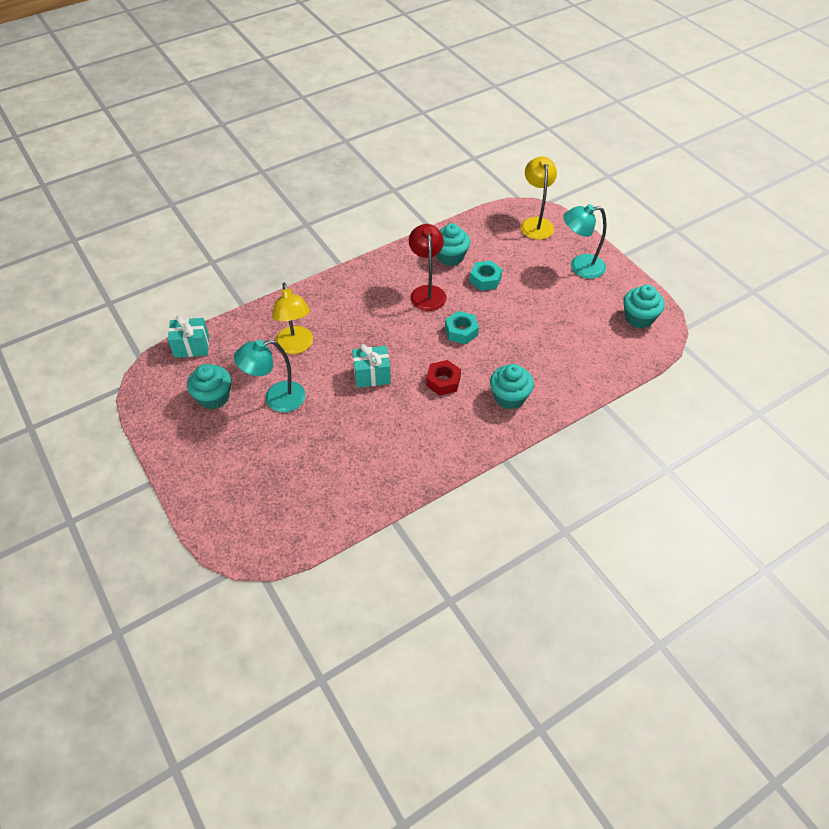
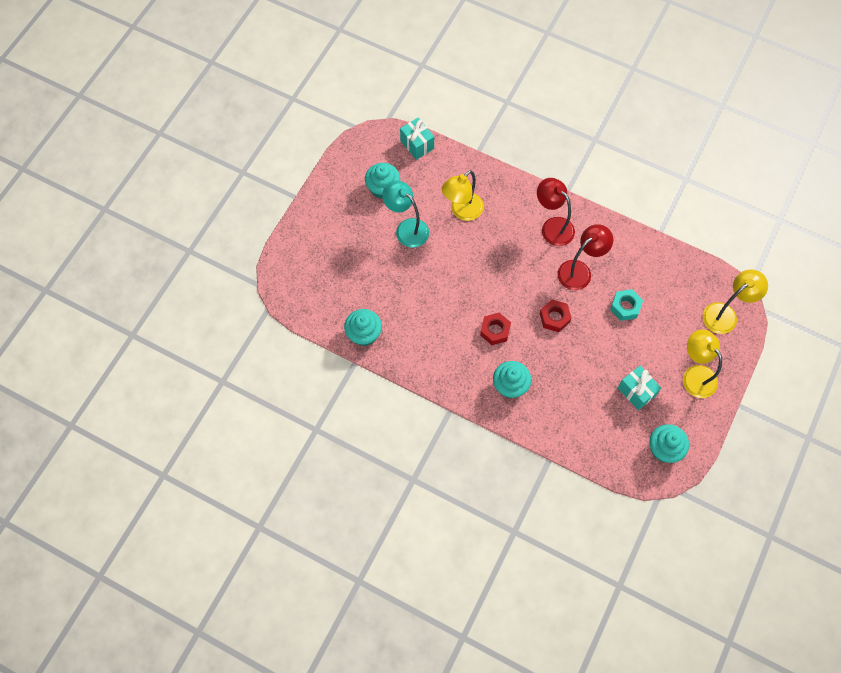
camera: 60 degrees right, 15 degrees up
turquoise gift [352,344,391,388] -> turquoise gift moved to [618,366,661,410]
turquoise cupcake [437,223,470,266] -> turquoise cupcake moved to [344,309,382,346]
turquoise nut [445,311,479,344] -> red nut [540,299,571,332]
turquoise lamp [563,204,607,279] -> yellow lamp [683,330,722,398]
none -> red lamp [537,178,575,246]

